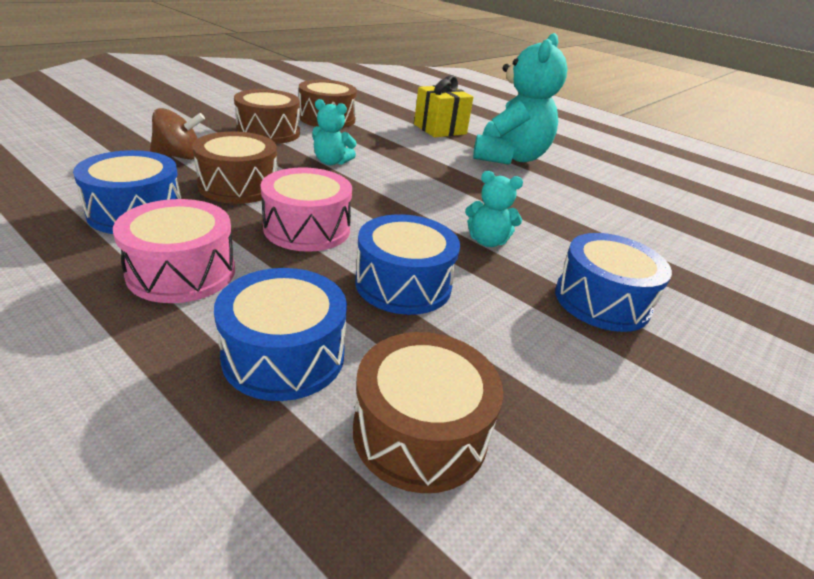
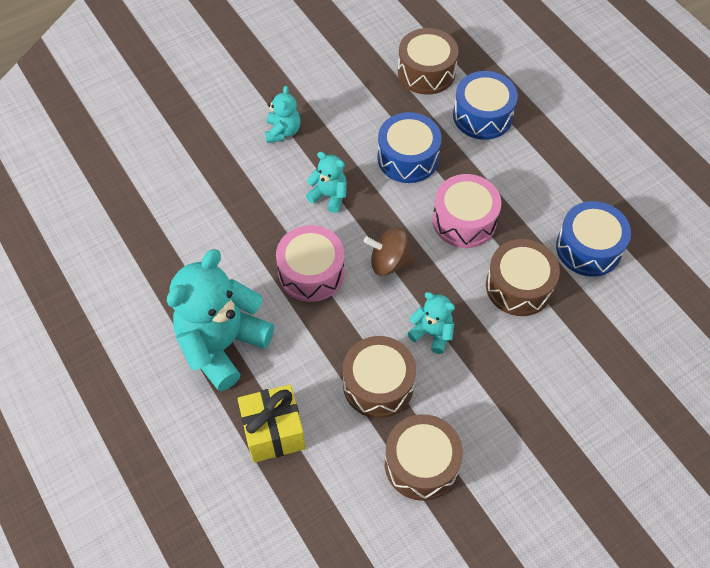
camera: 160 degrees left, 25 degrees up
pink drum [113,199,235,303] -> pink drum moved to [276,225,345,302]
brown spinning top [150,108,205,160] -> brown spinning top moved to [364,227,414,276]
brown drum [234,89,300,144] -> brown drum moved to [343,336,416,418]
blue drum [555,233,672,332] -> turquoise teddy bear [265,86,300,143]

